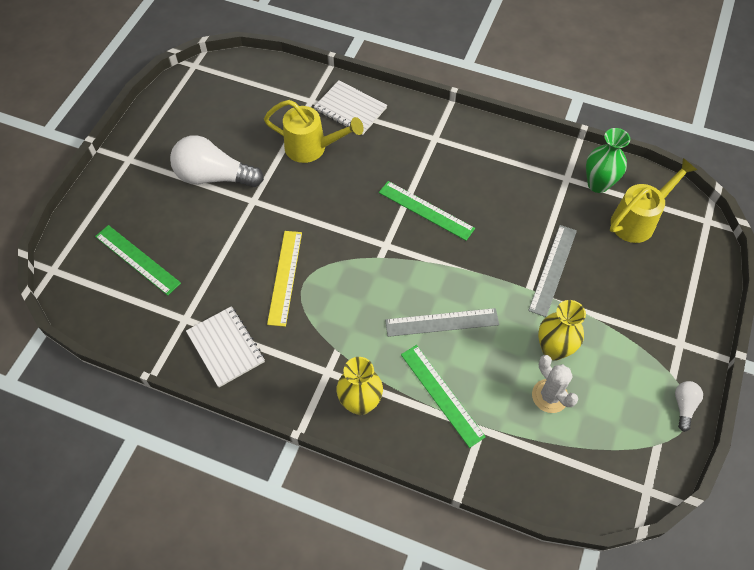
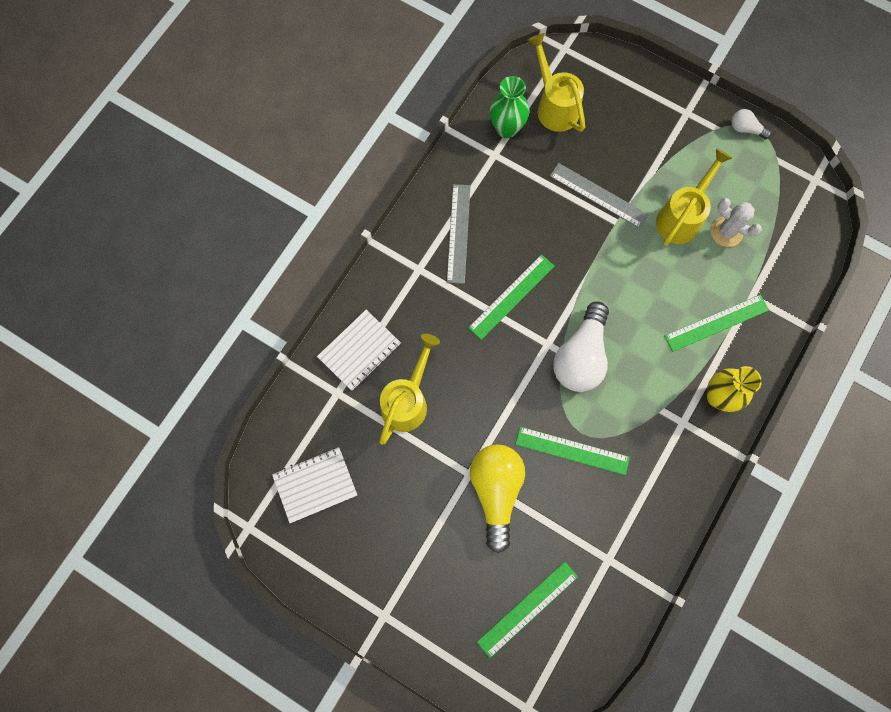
camera: 80 degrees left, 15 degrees up
white light bulb [170,135,264,187] -> white light bulb moved to [553,302,609,392]
white notebook [186,306,265,387] -> white notebook moved to [272,447,357,523]
yellow ruler [267,231,302,327] -> green ruler [515,427,630,475]
grey ruler [385,308,499,337] -> grey ruler moved to [447,184,471,284]
white cactus [532,355,578,413] -> white cactus turned 60 degrees clockwise [711,198,762,247]
yellow vase [538,300,586,361] -> yellow watering can [656,148,732,246]
none -> yellow light bulb [470,445,525,553]

